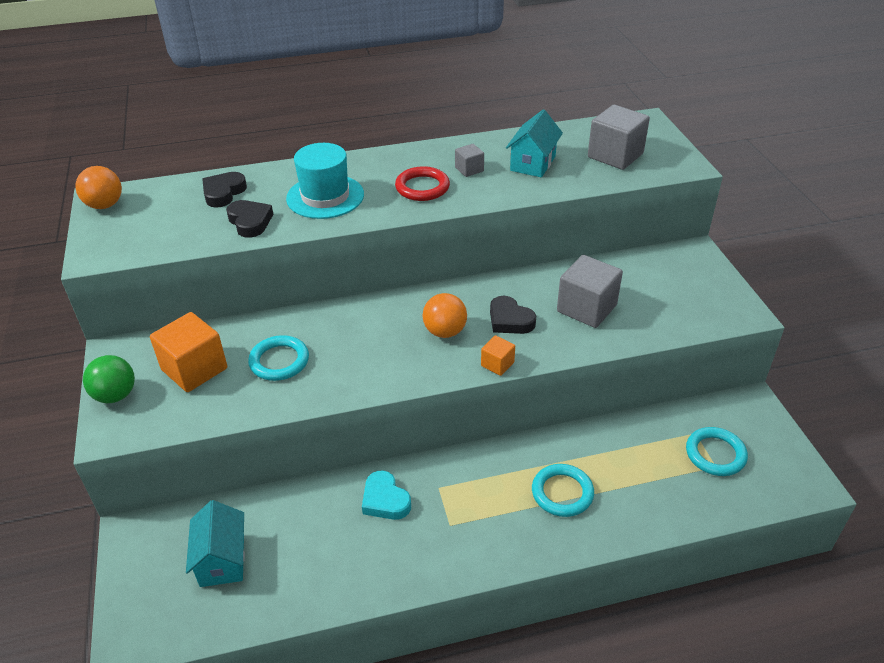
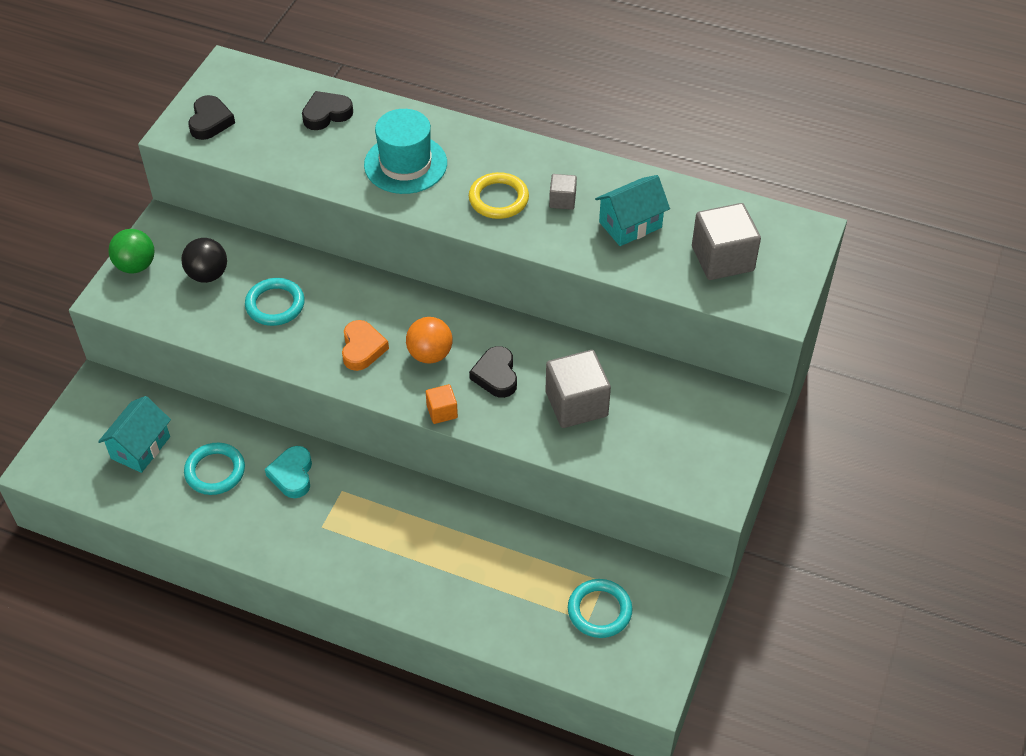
camera: 35 degrees right, 10 degrees up
orange ball [75,166,122,209] -> none
orange cube [150,312,227,392] -> black ball [181,238,227,283]
black heart [226,200,273,238] -> black heart moved to [188,95,235,140]
red ring [395,166,450,201] -> yellow ring [469,172,529,219]
turquoise ring [532,464,594,517] -> turquoise ring moved to [184,443,245,495]
none -> orange heart [342,320,389,371]

